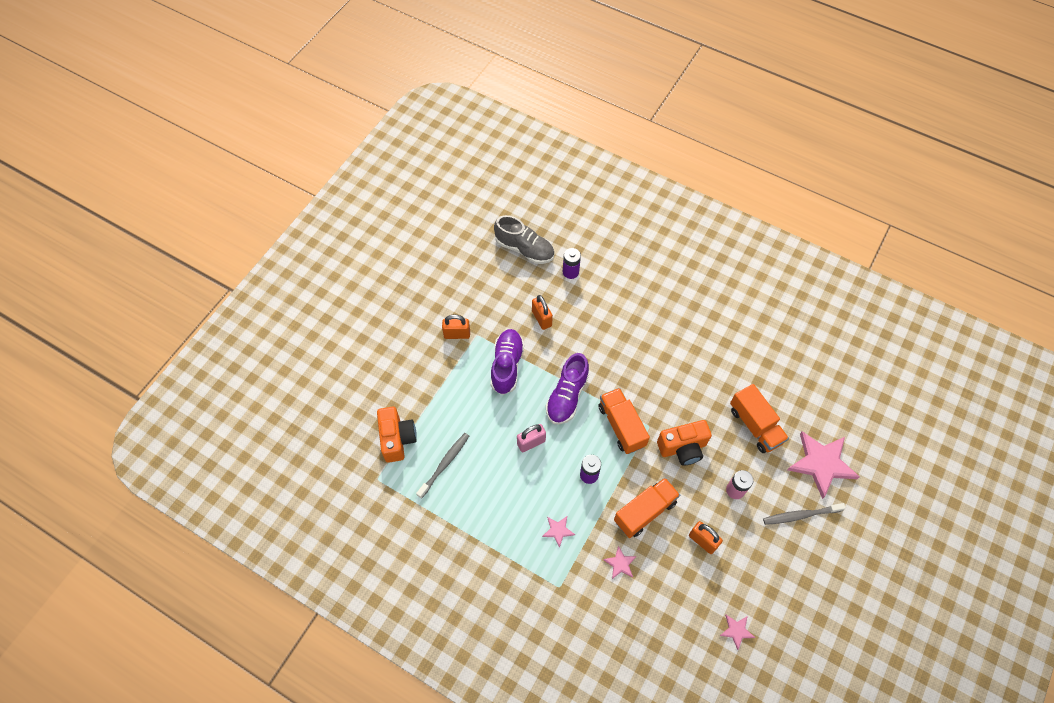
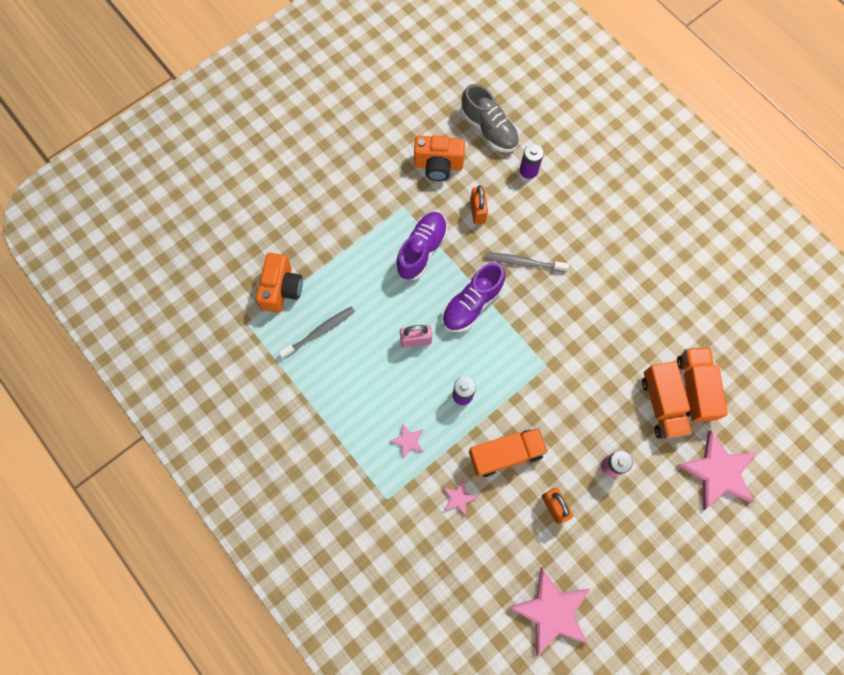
camera: 20 degrees right, 10 degrees up
orange padlock [442,315,470,339] -> none
orange truck [598,388,650,454] -> orange truck moved to [677,347,728,422]
orange camera [657,420,712,465] -> orange camera moved to [414,135,465,181]
pink star [720,615,755,650] -> pink star [509,567,590,656], size x2.19
grey toothbrush [763,503,846,525] -> grey toothbrush moved to [484,252,569,272]

